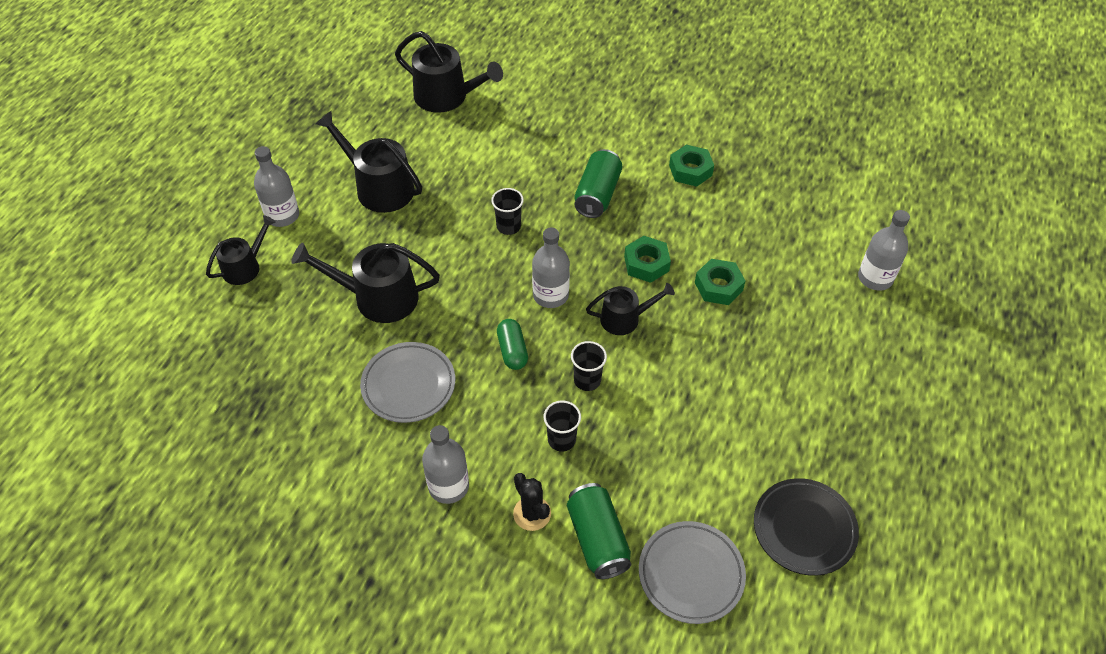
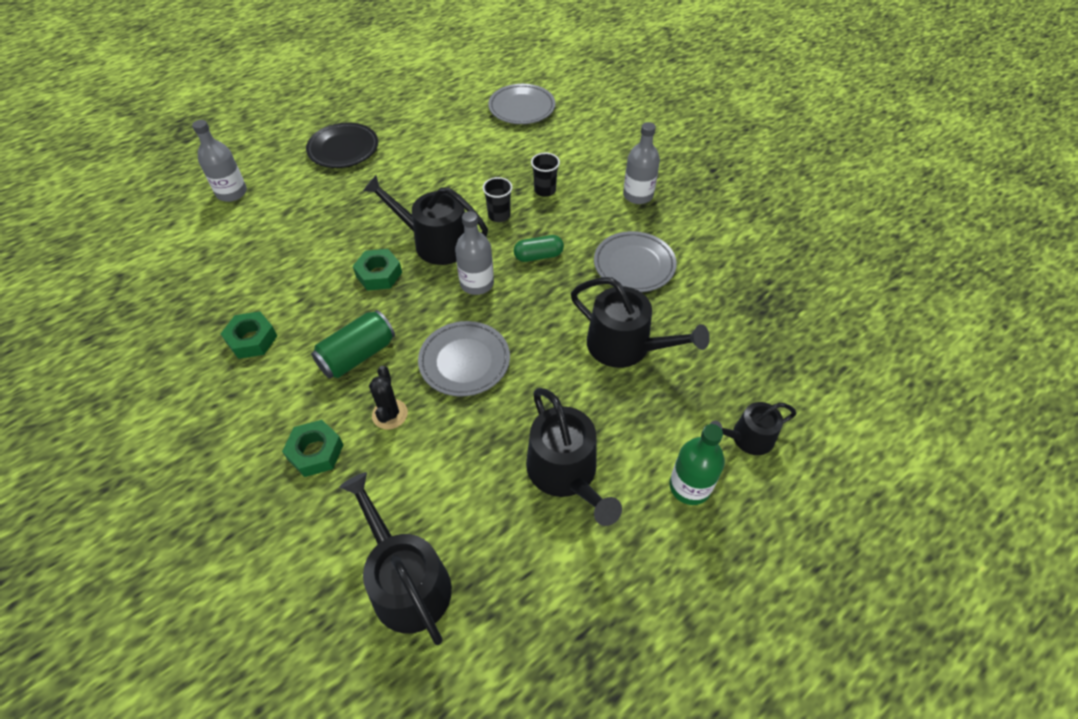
camera: 150 degrees left, 0 degrees up
grey bottle [254,146,299,227] -> green bottle [669,424,725,505]
black cup [491,188,524,235] -> grey plate [418,321,510,397]
green capsule [497,319,528,370] -> green capsule turned 60 degrees clockwise [514,235,564,262]
black cactus [513,473,551,531] -> black cactus moved to [369,366,408,430]
green can [567,483,631,579] -> none
black watering can [586,283,675,335] -> black watering can [363,175,488,265], size x1.63
green nut [695,259,745,305] -> green nut moved to [282,420,343,477]
black plate [754,478,859,576] -> black plate moved to [306,122,378,168]

